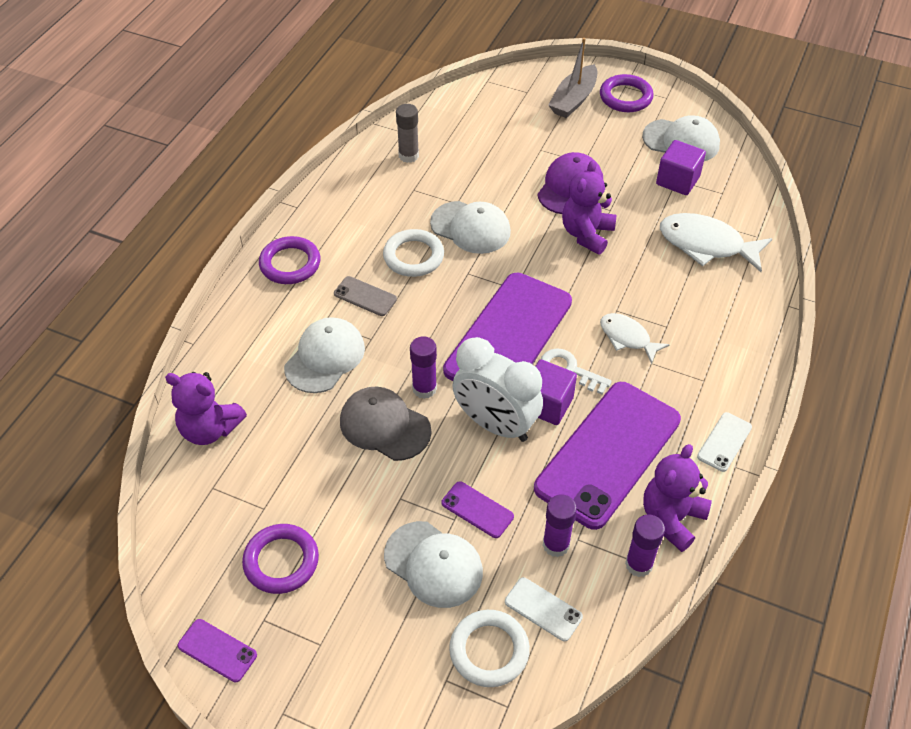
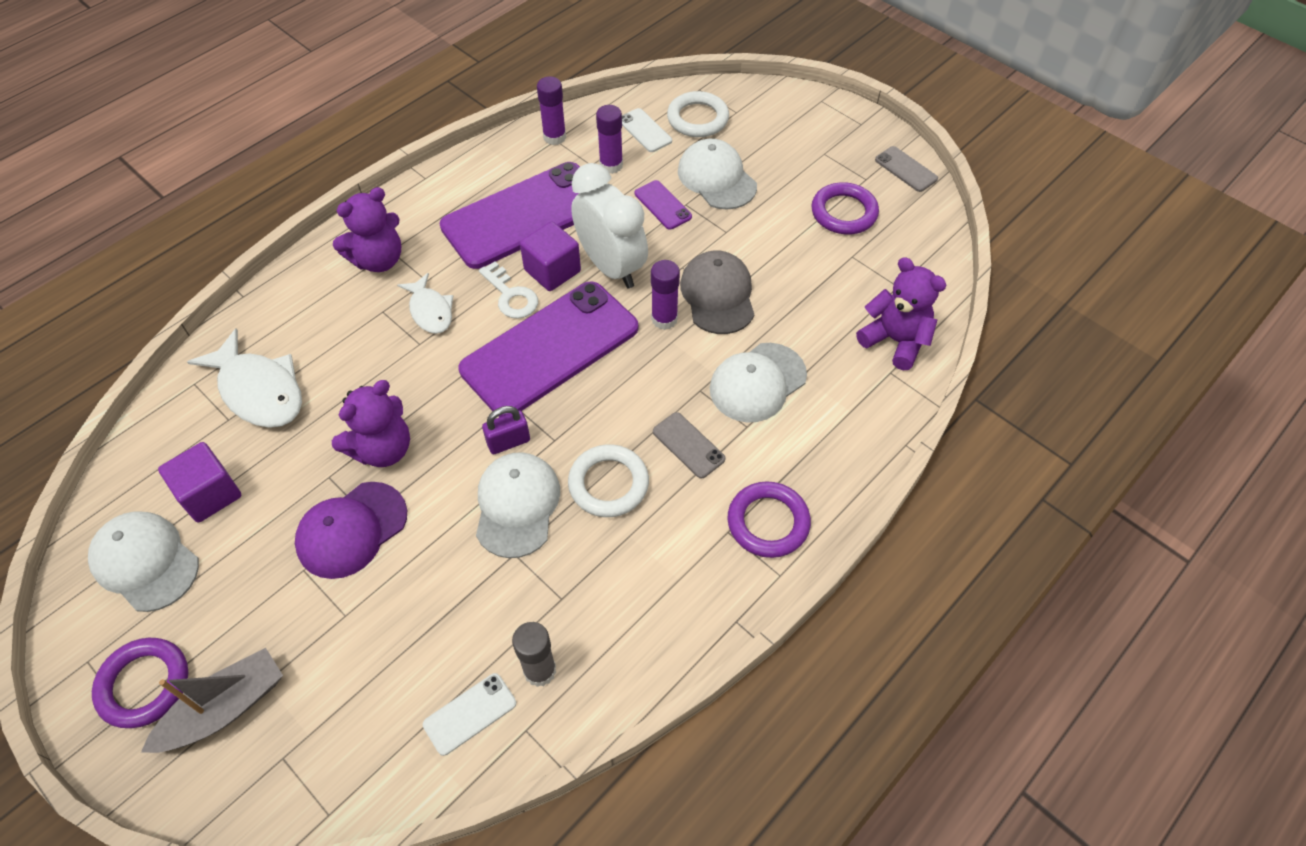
camera: 160 degrees left, 5 degrees up
purple phone [178,619,257,682] -> grey phone [875,146,938,192]
grey cap [340,386,431,461] -> grey cap turned 150 degrees counterclockwise [680,250,754,334]
white cap [430,201,511,254] -> white cap turned 45 degrees clockwise [476,452,560,558]
purple teddy bear [643,444,712,552] -> purple teddy bear moved to [333,187,401,272]
white phone [697,412,752,472] -> white phone moved to [423,673,516,756]
none -> purple padlock [482,406,530,454]

